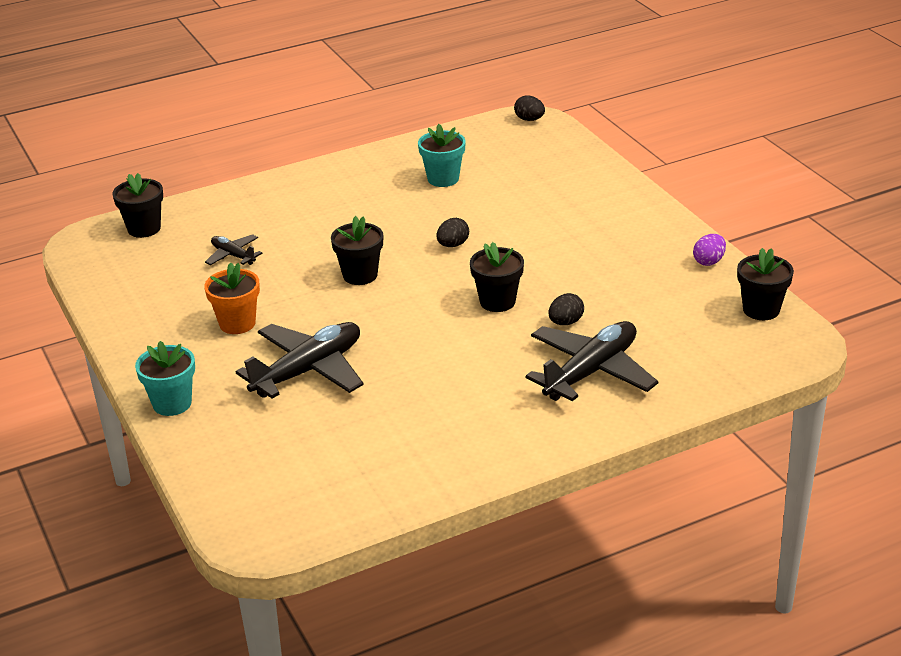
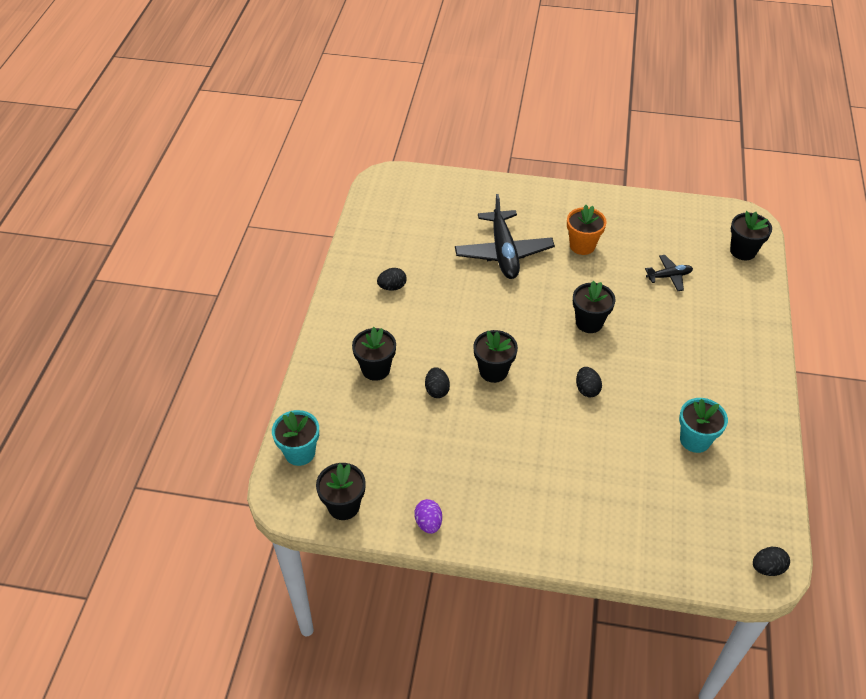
camera: 125 degrees right, 15 degrees up
turquoise flower pot [135,341,195,416] -> turquoise flower pot moved to [272,410,319,466]
black plane [526,321,659,401] -> black flower pot [352,327,396,381]
none -> black egg [377,268,407,291]

